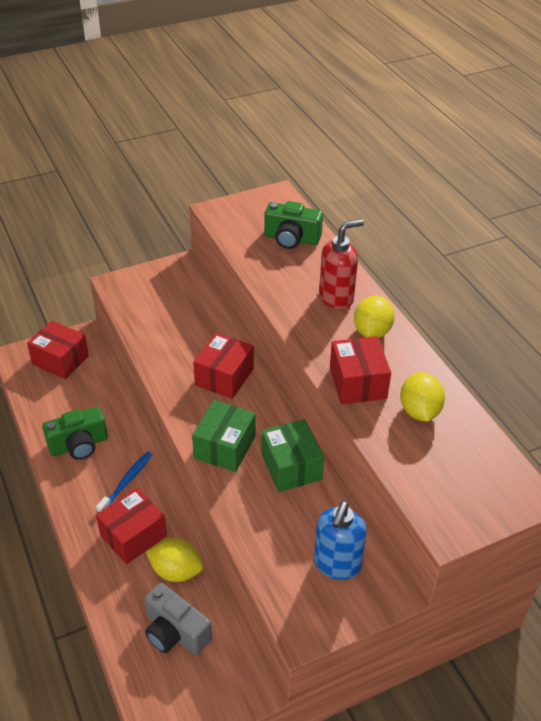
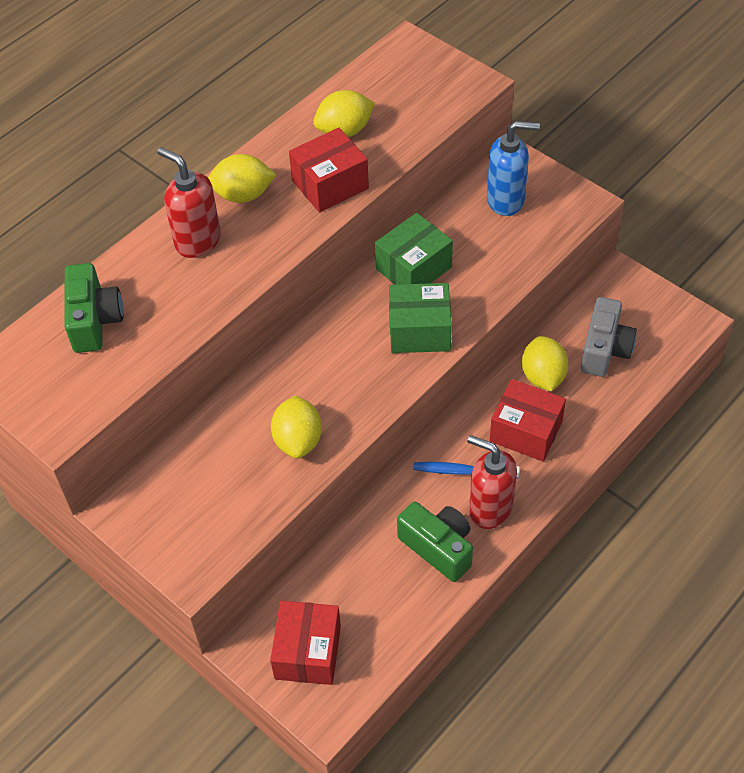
camera: 110 degrees left, 10 degrees up
red box [193,333,254,399] -> none
none -> yellow lemon [271,395,322,459]
none -> red soap dispenser [467,435,517,529]

